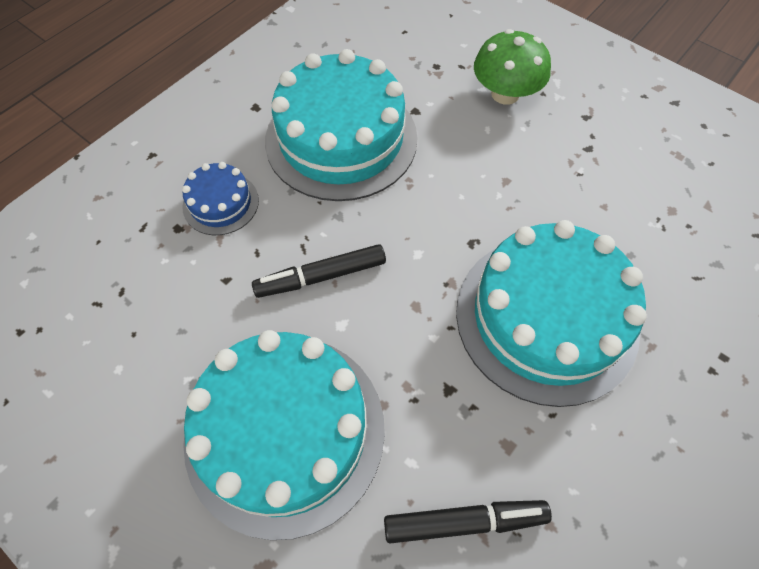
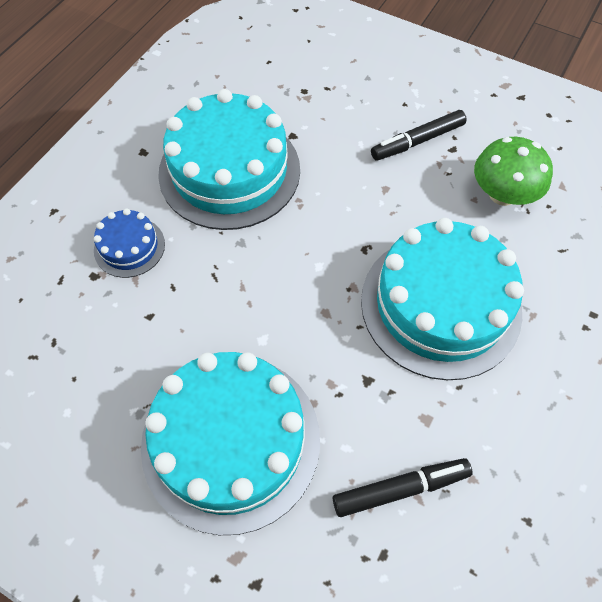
camera: 10 degrees left, 0 degrees up
black marker [252,244,386,298] -> black marker moved to [371,110,467,161]
green mushroom [474,29,551,105] -> green mushroom moved to [474,137,553,206]

